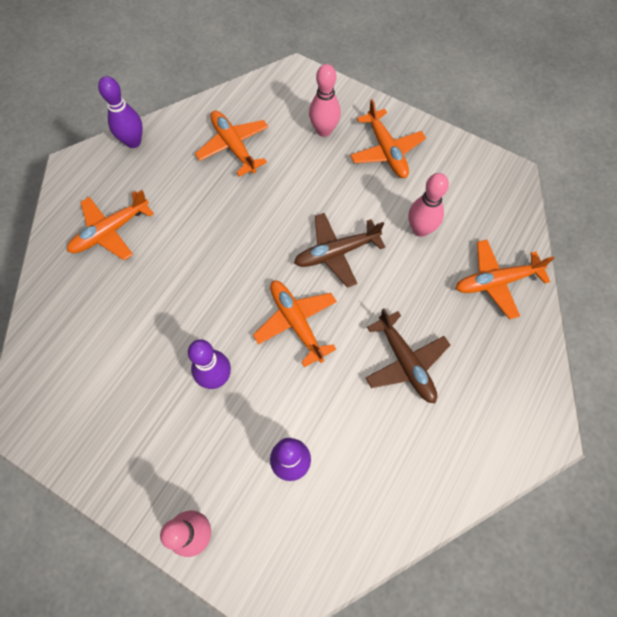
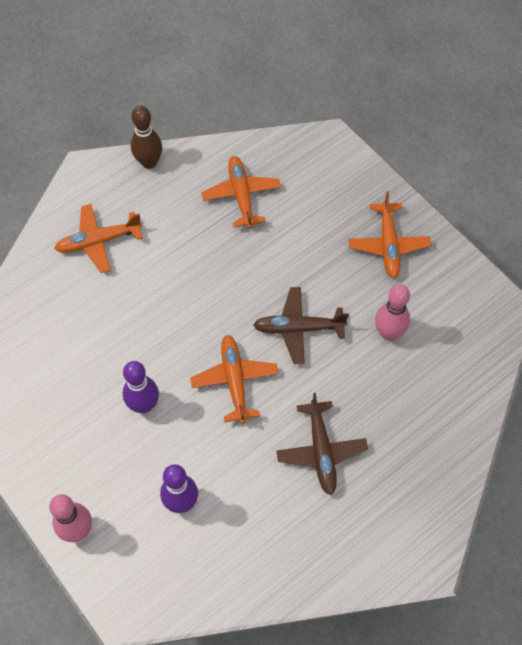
camera: 20 degrees right, 5 degrees down
purple bowling pin [98,76,143,148] -> brown bowling pin [131,106,162,169]
pink bowling pin [309,64,341,137] -> none
orange plane [456,240,554,319] -> none

